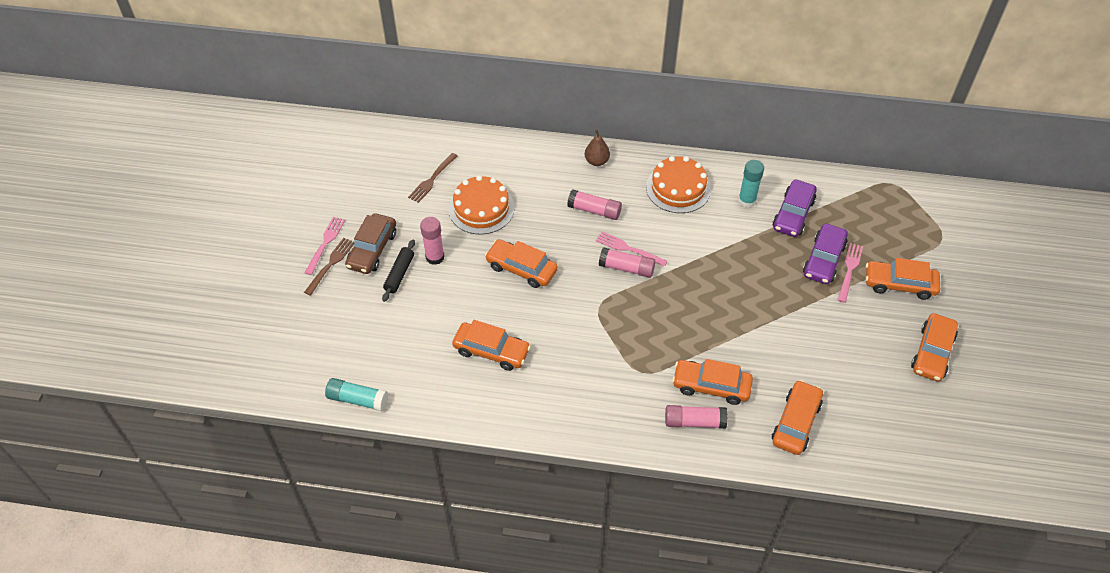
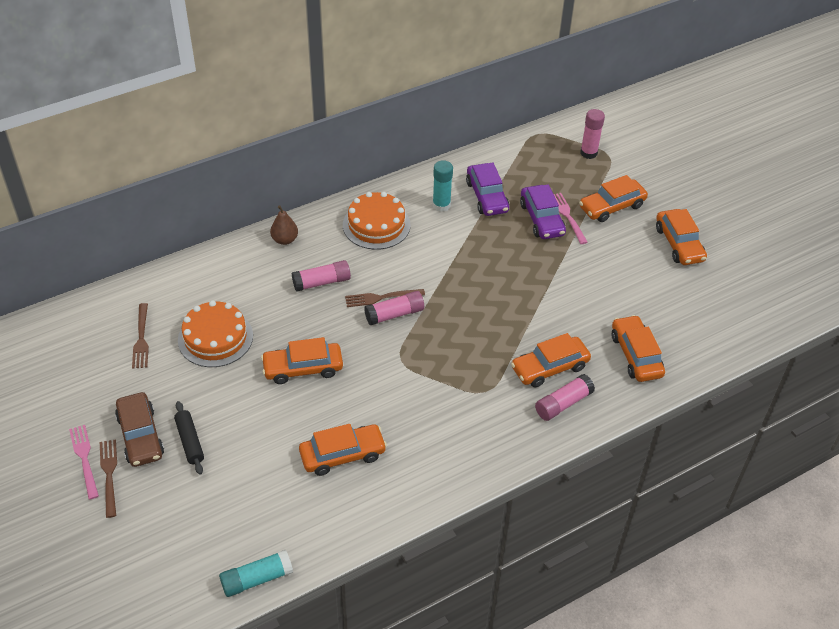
camera: 40 degrees left, 5 degrees down
pink glue stick [420,217,444,265] -> pink glue stick moved to [580,109,605,159]
pink fork [596,232,668,267] -> brown fork [345,289,425,307]

